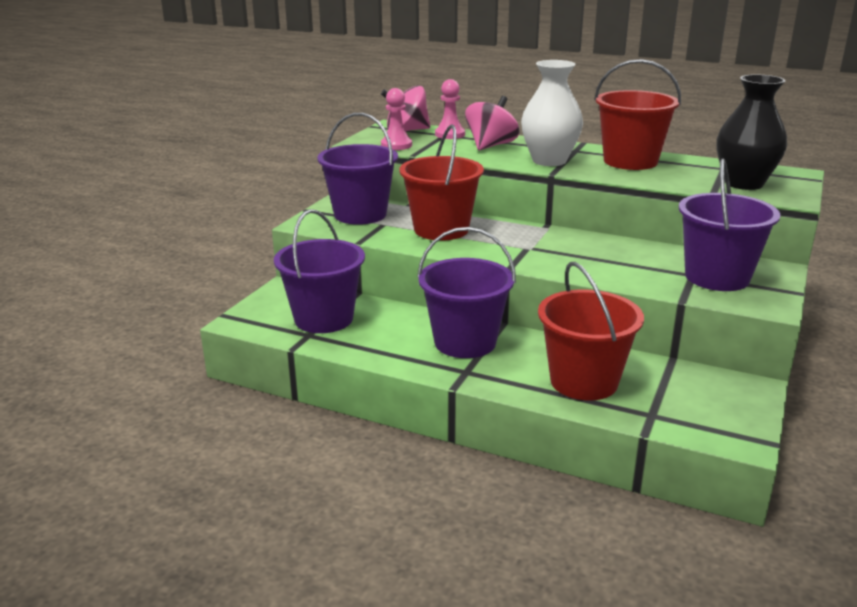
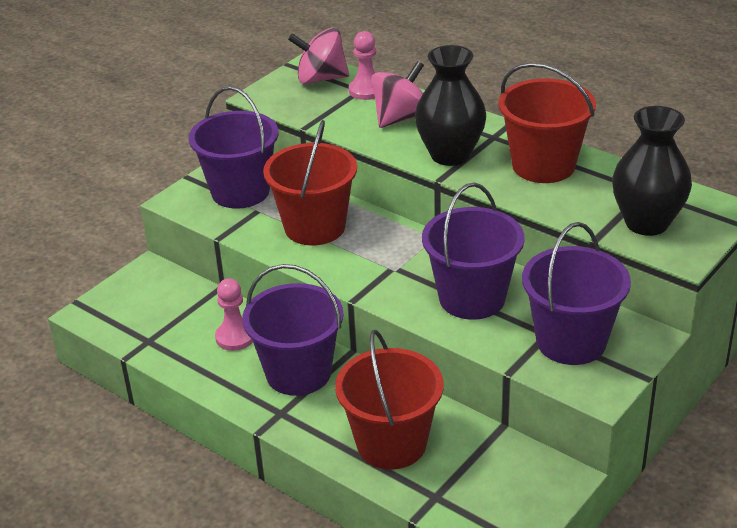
camera: 15 degrees right, 10 degrees up
purple bucket [274,209,365,333] -> purple bucket moved to [422,183,525,320]
pink pawn [381,88,412,150] -> pink pawn moved to [215,278,253,351]
white vase [521,60,583,166] -> black vase [415,45,486,166]

